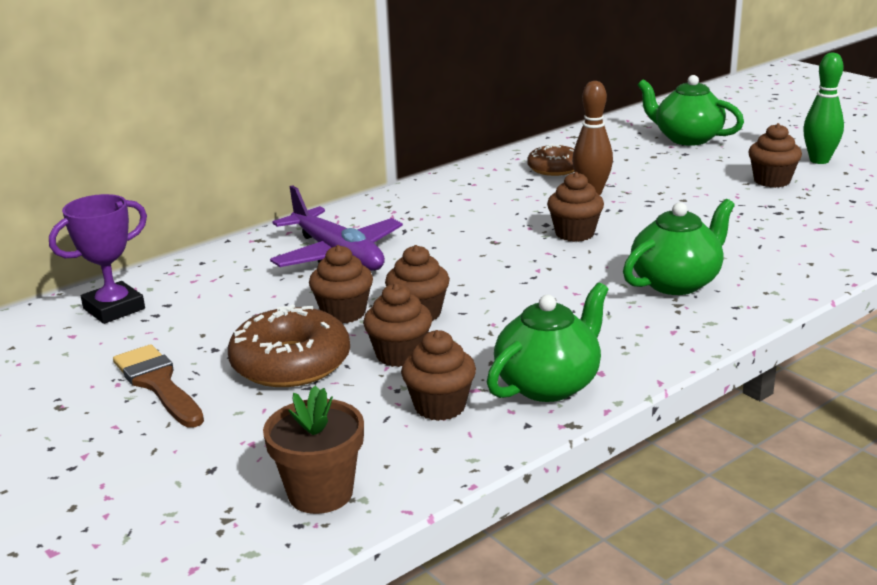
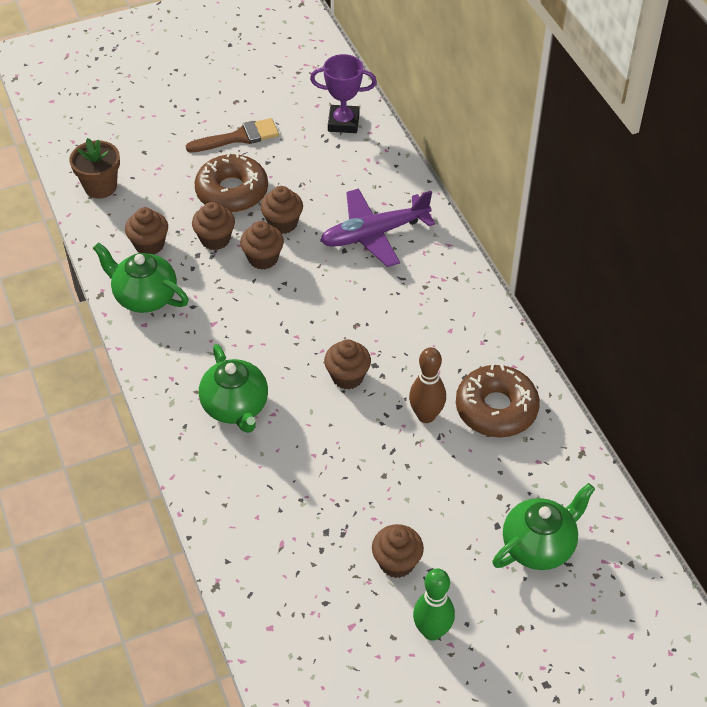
camera: 105 degrees right, 25 degrees up
purple trophy [49,194,147,324] -> purple trophy turned 60 degrees counterclockwise [310,54,377,133]
green teapot [487,283,609,402] -> green teapot turned 150 degrees clockwise [93,242,189,313]
brown donut [527,144,574,176] -> brown donut [456,364,540,437], size x1.58

